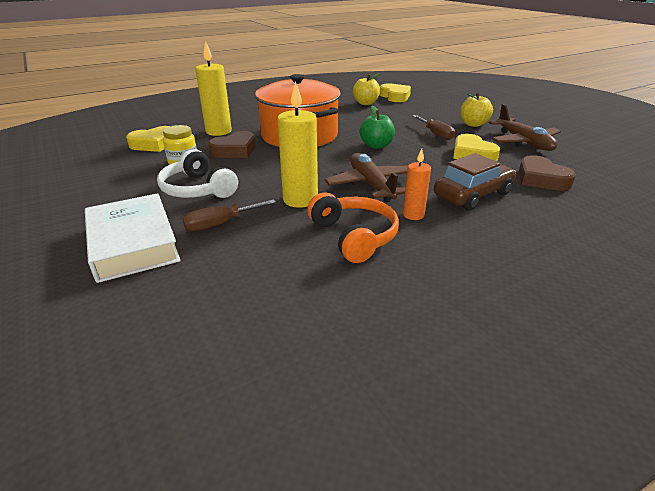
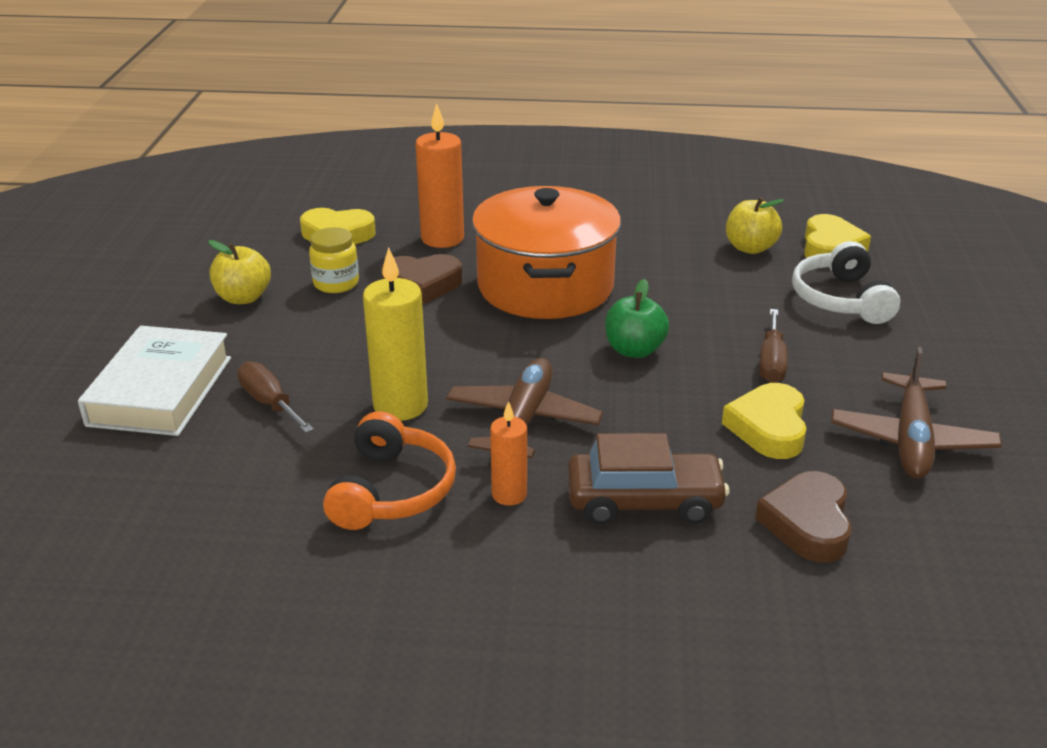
camera: 35 degrees right, 0 degrees up
white headphones [157,149,238,198] -> white headphones moved to [792,241,900,324]
brown screwdriver [182,200,276,231] -> brown screwdriver turned 45 degrees clockwise [237,361,314,433]
yellow candle [195,41,232,136] -> orange candle [416,103,464,248]
yellow apple [460,92,493,127] -> yellow apple moved to [208,240,271,304]

